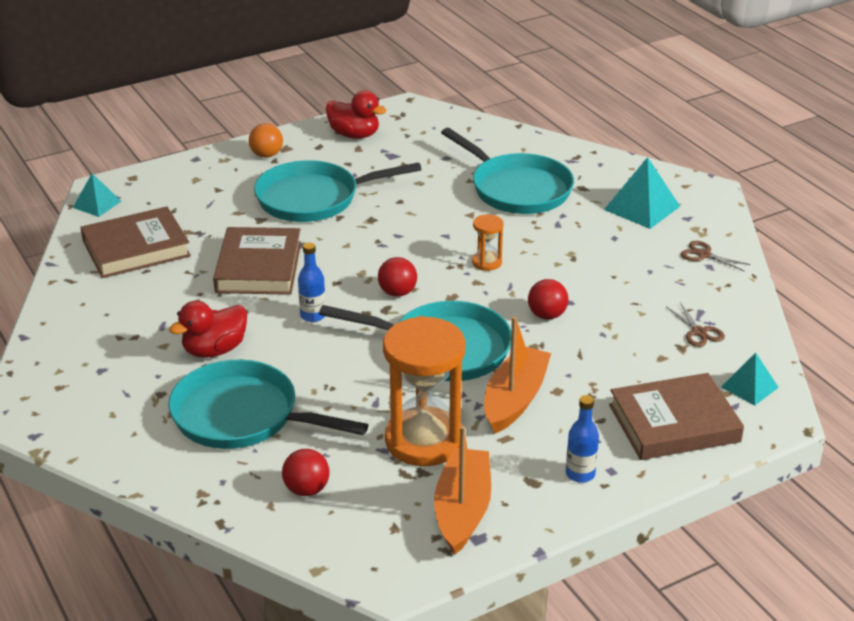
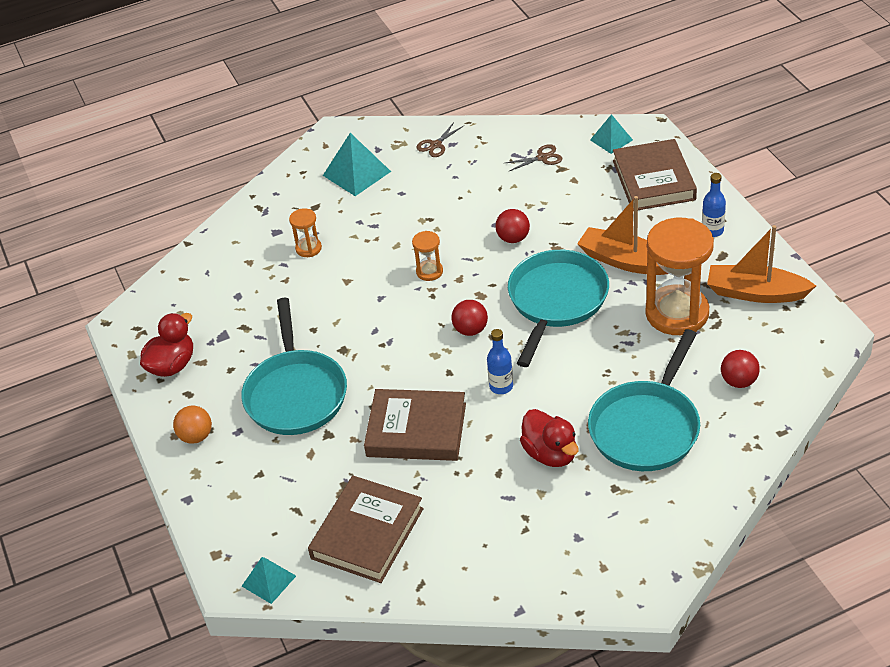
camera: 80 degrees left, 10 degrees up
brown book [80,206,191,278] -> brown book turned 45 degrees clockwise [308,476,424,583]
turquoise pan [441,128,574,214] -> orange hourglass [289,208,322,257]

